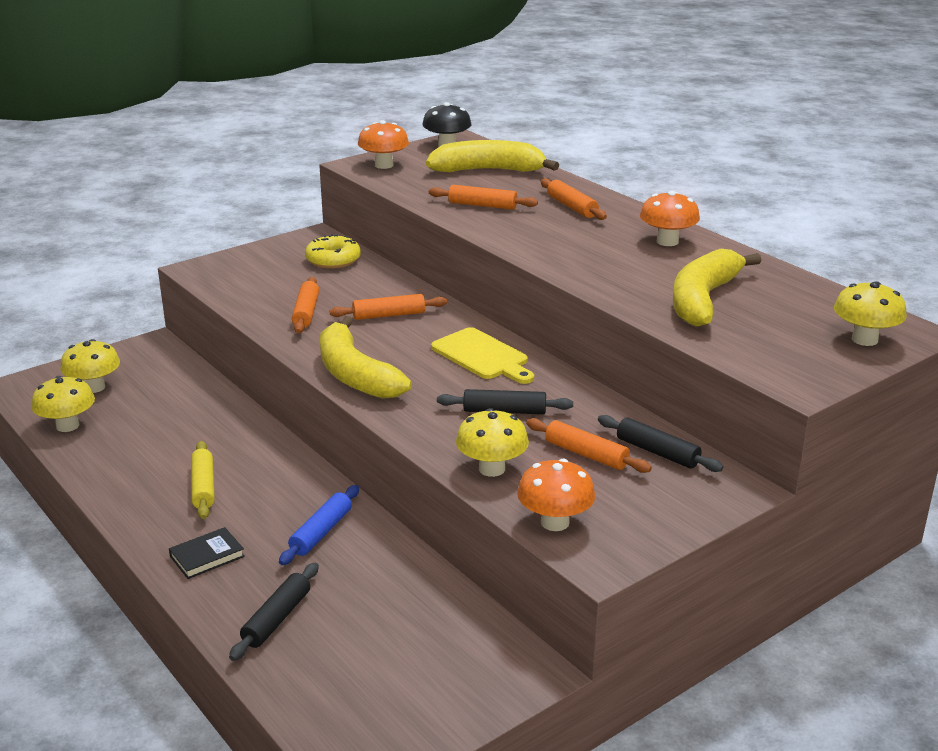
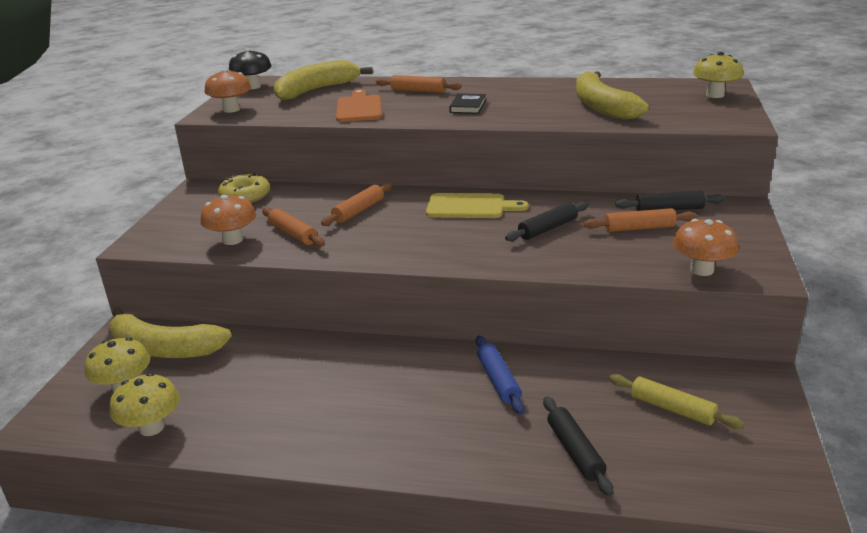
camera: 40 degrees left, 0 degrees up
black book [169,527,245,579] -> black book moved to [449,93,486,114]
yellow rolling pin [191,441,215,519] -> yellow rolling pin moved to [609,374,744,429]
yellow banana [320,316,412,399] -> yellow banana moved to [110,307,232,358]
orange rolling pin [429,185,538,210] -> orange cutting board [336,89,382,122]
yellow mushroom [456,408,529,477] -> none
orange mushroom [640,191,700,246] -> orange mushroom moved to [200,195,256,245]

